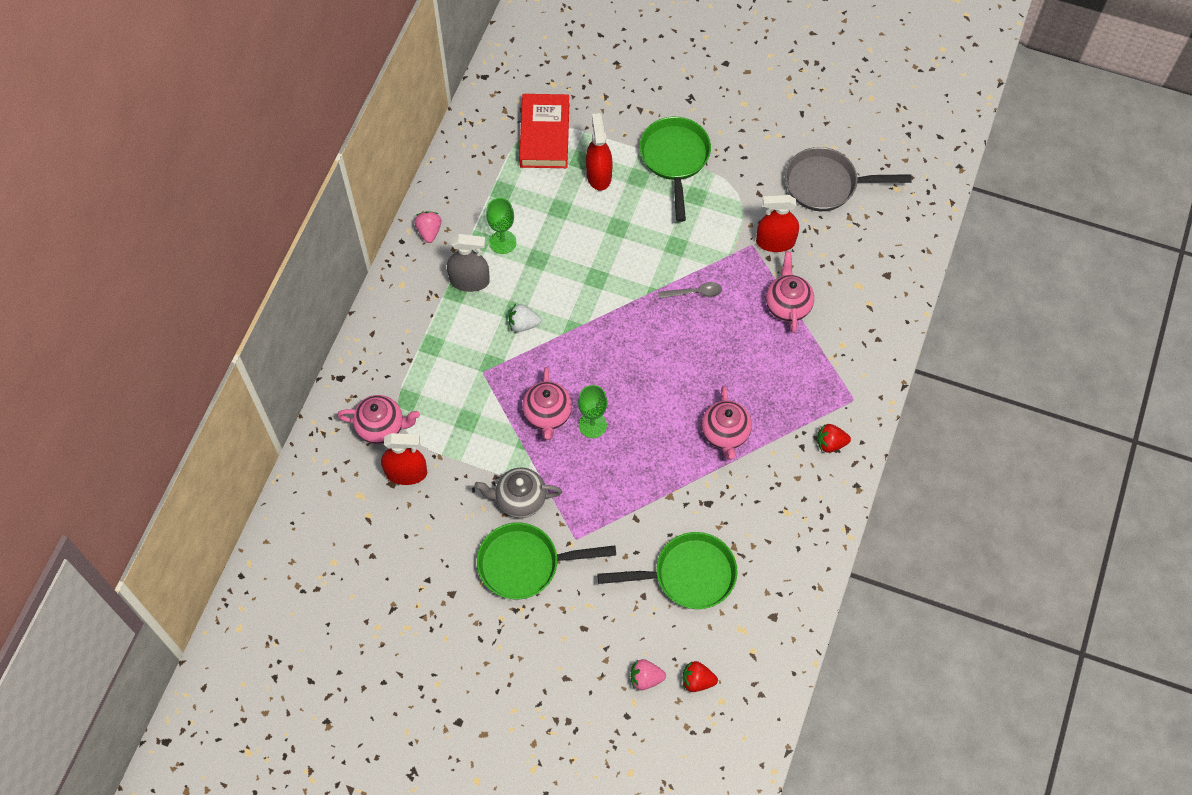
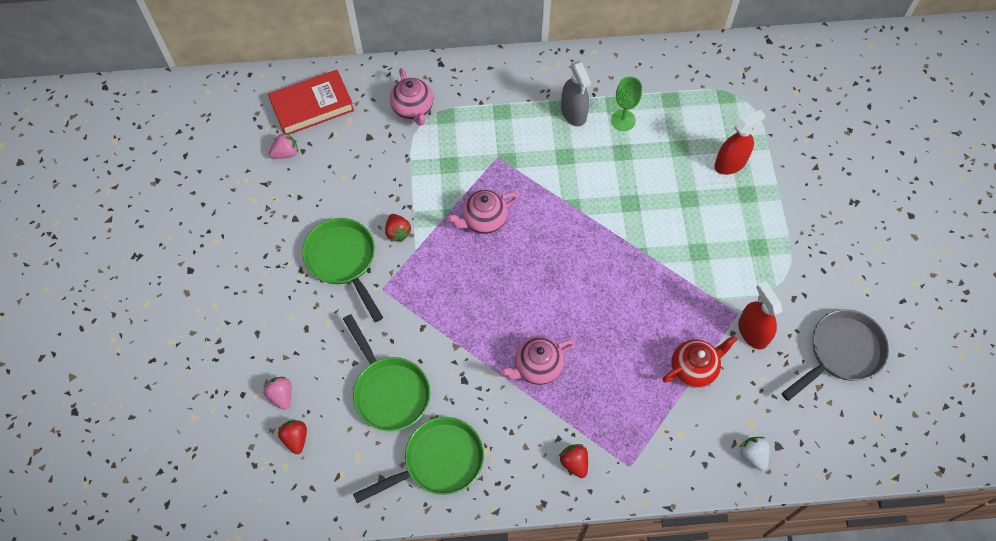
camera: 65 degrees right, 0 degrees up
red spray bottle [381,433,427,485] -> none
pink strawberry [414,211,442,243] -> pink strawberry moved to [269,132,298,159]
grey teapot [474,468,562,518] -> red strawberry [385,214,411,242]
white strawberry [509,304,541,332] -> white strawberry moved to [739,437,769,471]
red book [519,94,569,168] -> red book moved to [268,70,354,134]
green goblet [578,385,607,438] -> none
green pan [639,117,711,222] -> green pan moved to [353,417,484,503]
grey spoon [658,282,722,299] -> none
pink teapot [766,252,814,333] -> red teapot [662,336,737,388]
grey pan [785,147,912,211] -> grey pan turned 75 degrees clockwise [782,309,889,401]

